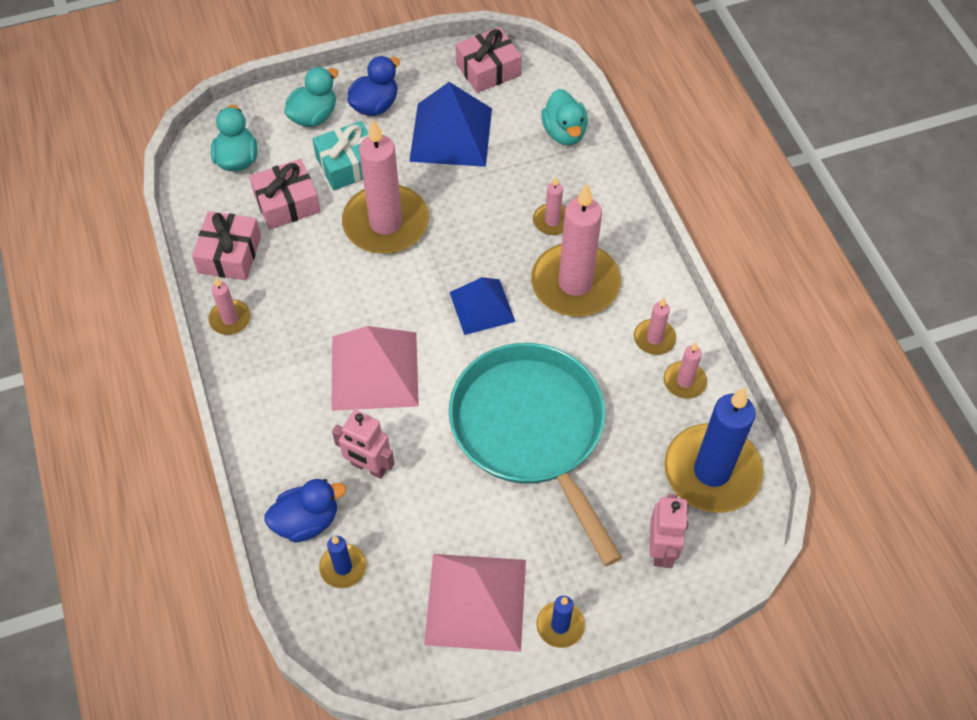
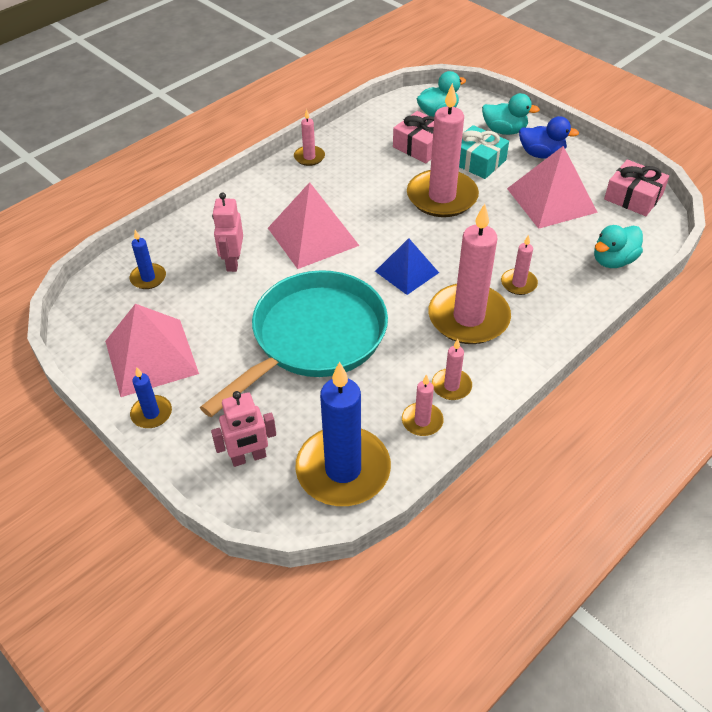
camera: 65 degrees right, 10 degrees down
pink gift [192,211,261,280] -> none
blue duck [264,479,346,543] -> none
blue pyramid [409,82,492,167] -> pink pyramid [507,146,598,229]

